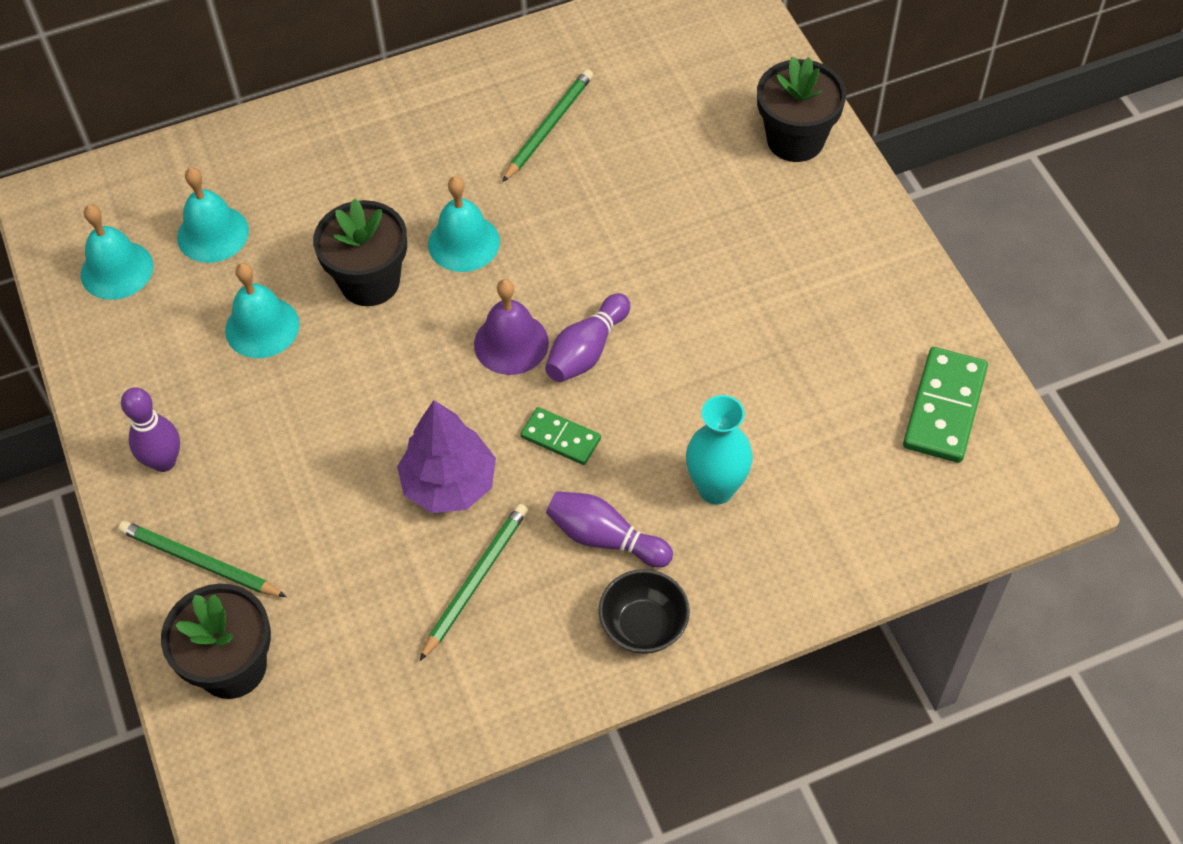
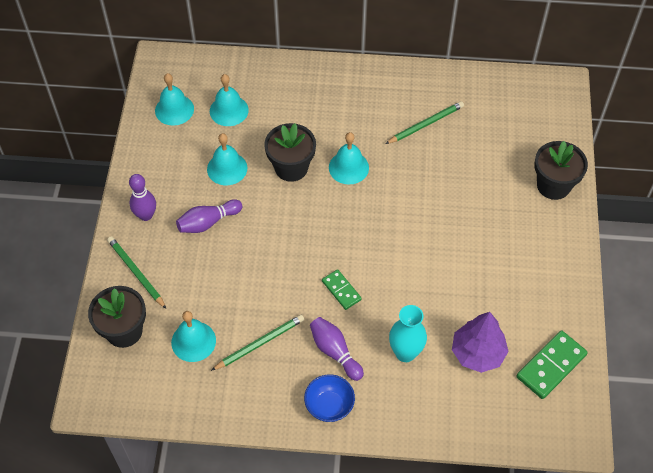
camera: 25 degrees right, 0 degrees up
purple tree [397,400,496,513] -> purple tree moved to [452,312,509,373]
purple bell [474,279,549,375] -> none
purple bowling pin [545,293,630,382] -> purple bowling pin moved to [176,199,242,233]
black bowl [599,569,690,654] -> blue bowl [304,374,355,422]
none -> turquoise bell [171,311,216,362]

